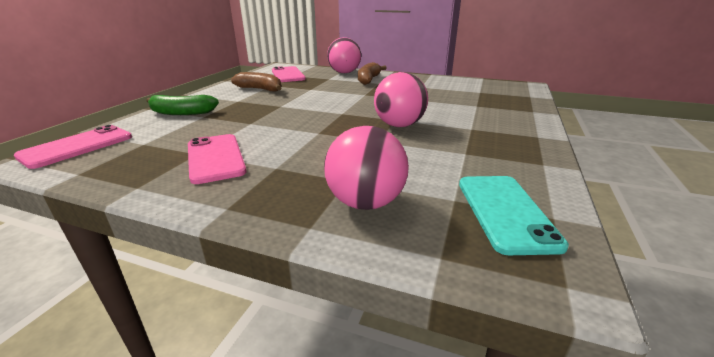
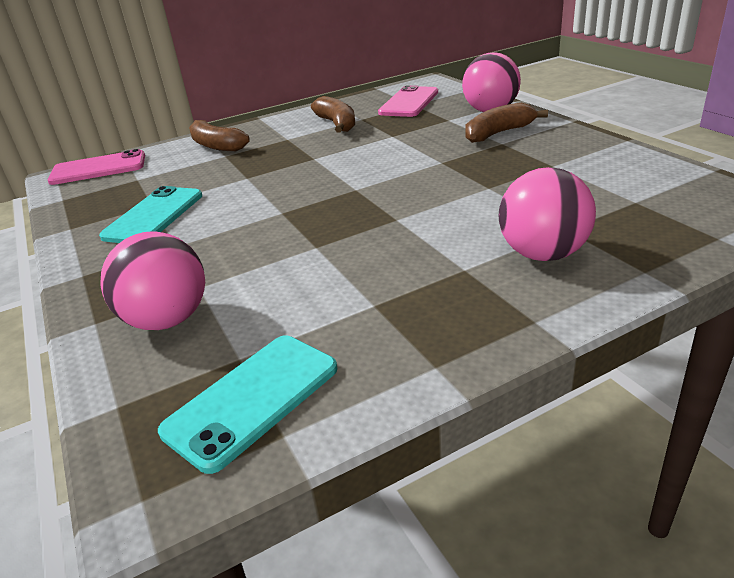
camera: 45 degrees right, 5 degrees up
green banana [146,95,219,115] -> brown banana [189,120,250,151]
pink phone [188,134,247,184] -> turquoise phone [99,186,202,243]
pink ball [374,72,428,127] -> pink ball moved to [499,167,596,261]

